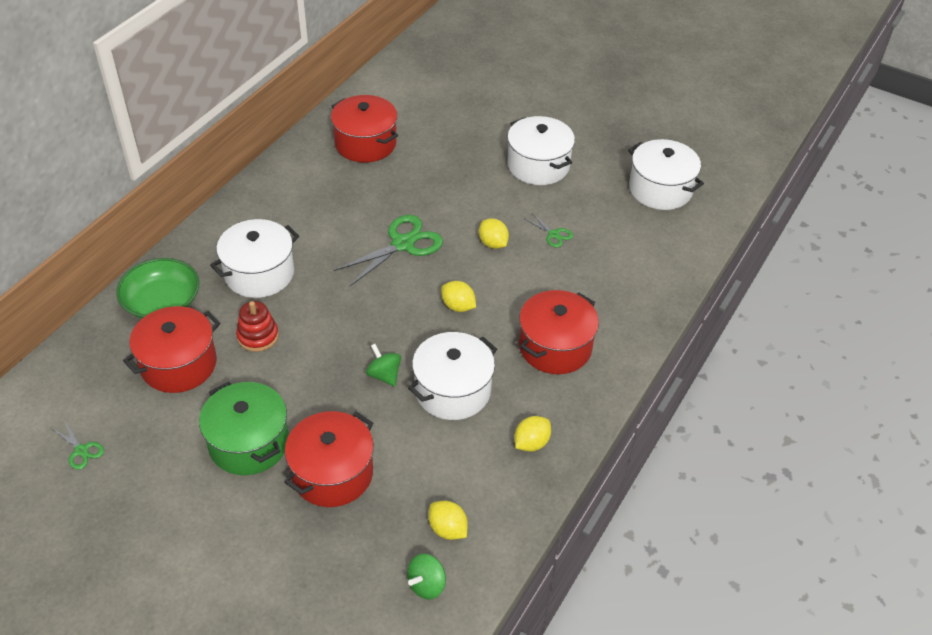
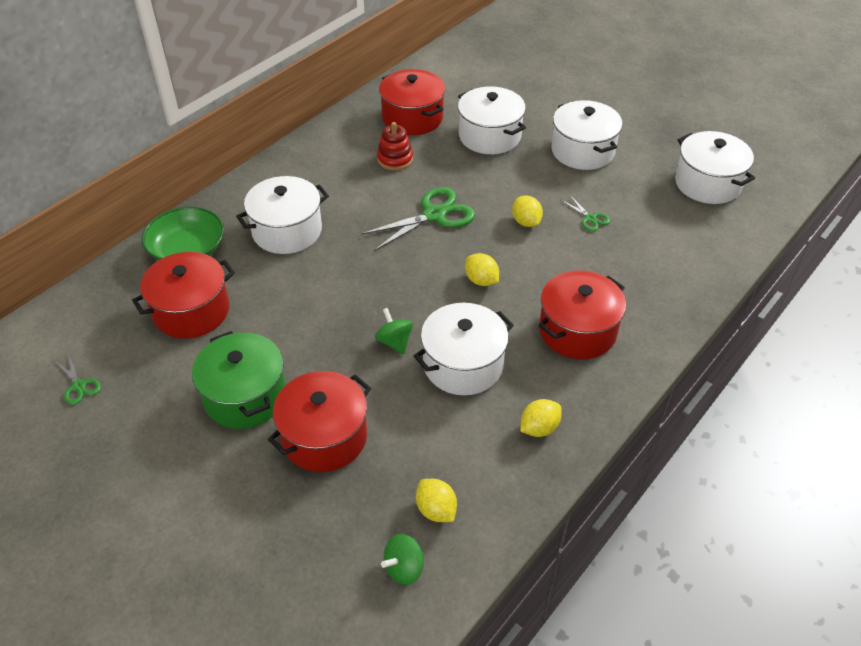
camera: 10 degrees right, 0 degrees up
red stacking toy [236,301,279,352] -> red stacking toy moved to [377,122,413,171]
none -> white pot [458,86,526,154]

